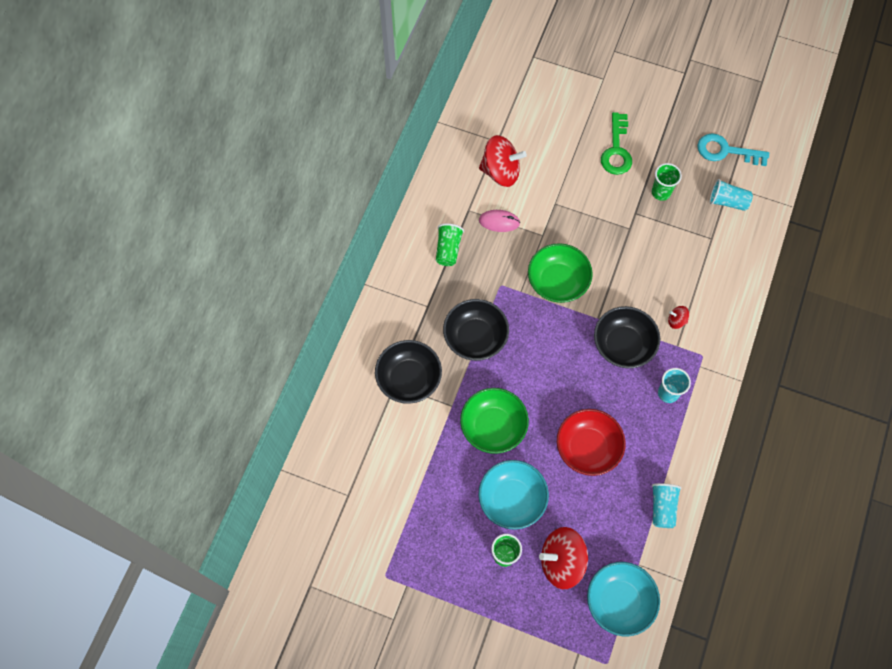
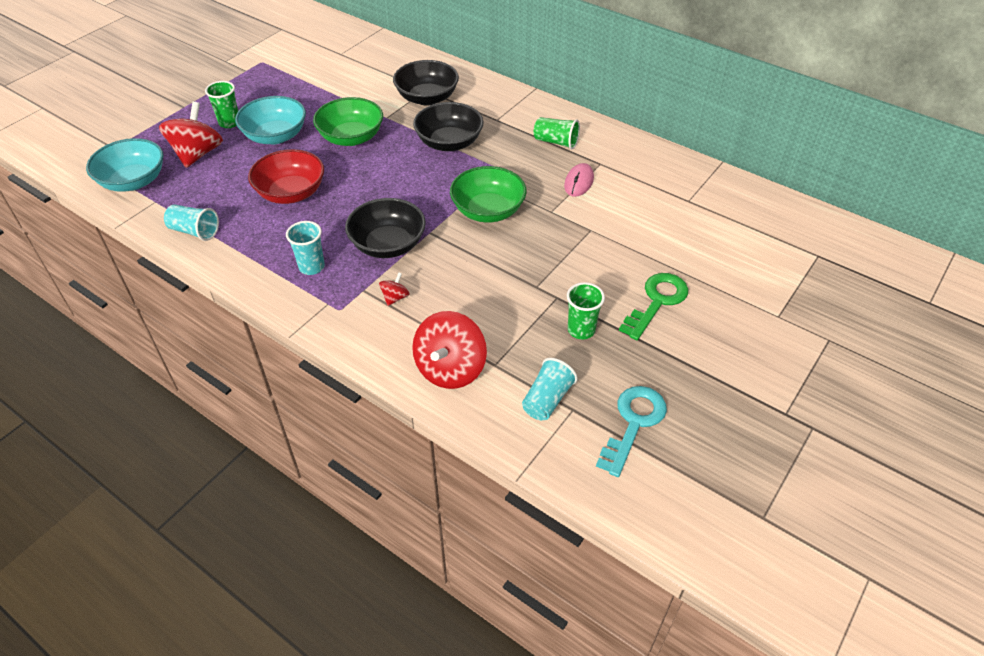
camera: 105 degrees right, 20 degrees down
red spinning top [479,135,527,187] -> red spinning top moved to [412,311,487,389]
green key [601,112,632,175] -> green key turned 105 degrees clockwise [619,273,688,340]

